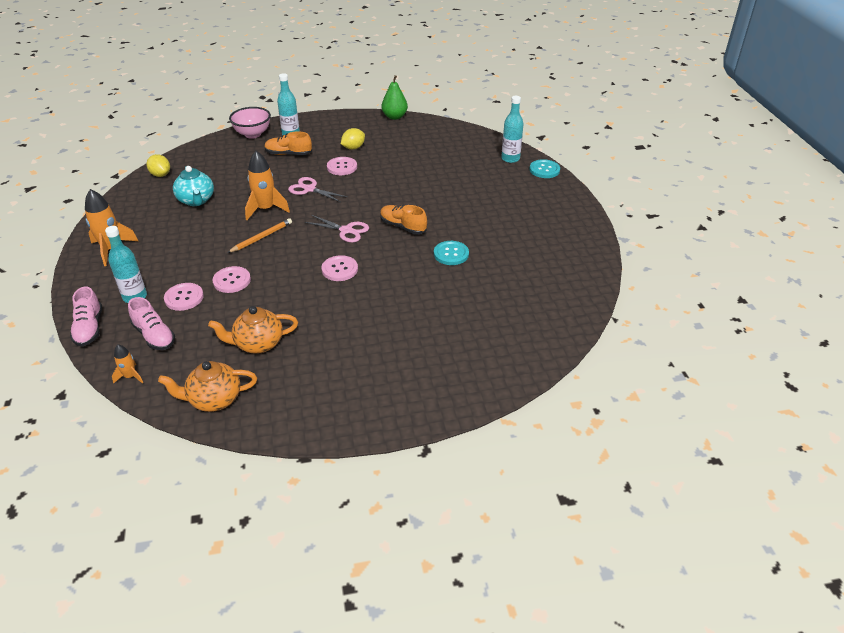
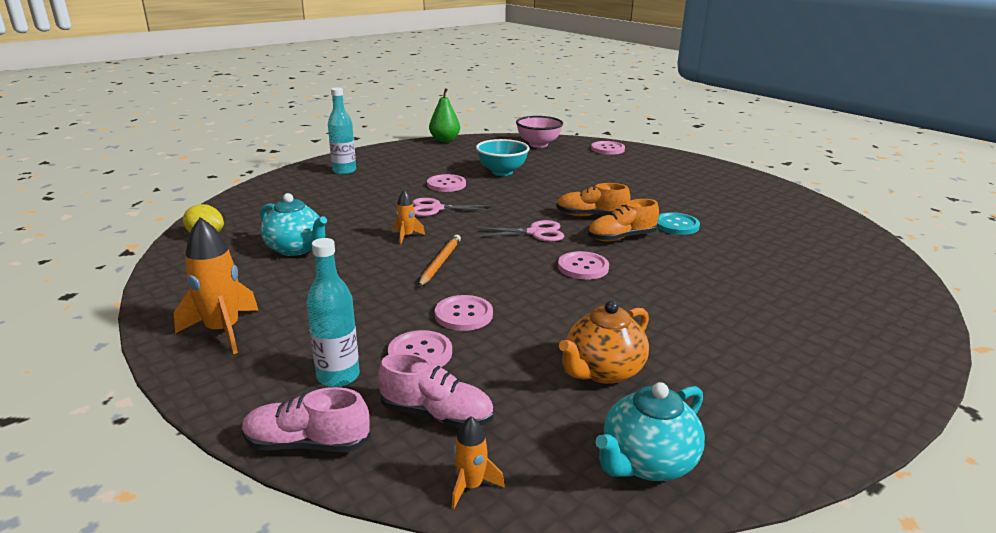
camera: 30 degrees left, 15 degrees down
pink shoe [70,286,102,347] -> pink shoe turned 135 degrees clockwise [242,387,371,452]
orange teapot [158,361,257,412] -> turquoise teapot [595,382,705,481]
pink bowl [229,107,271,139] -> pink bowl moved to [516,116,563,148]
orange rocket [245,151,290,220] -> orange rocket [394,190,425,244], size x0.53
orange shoe [264,131,312,155] -> orange shoe moved to [588,199,659,242]
yellow lemon [341,128,365,150] -> none
turquoise bottle [501,96,524,163] -> pink button [591,141,625,155]
turquoise button [529,159,560,178] -> none
none -> turquoise bowl [476,139,529,176]

